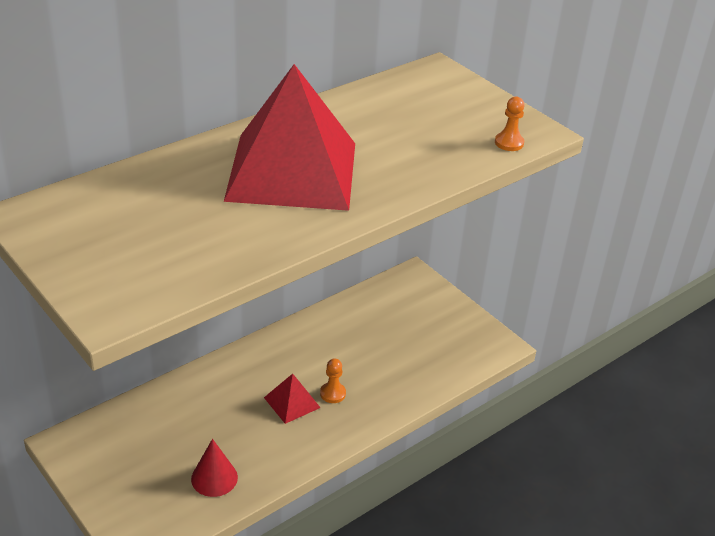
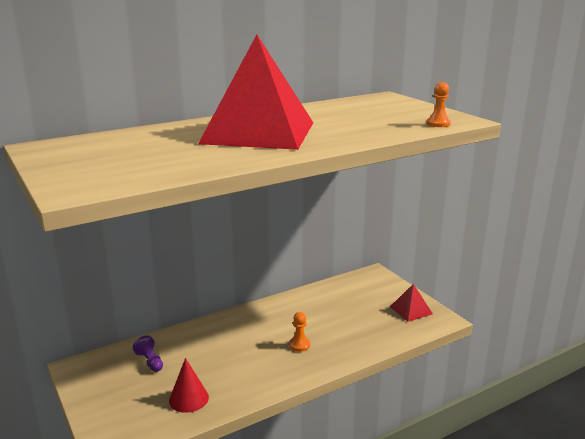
camera: 10 degrees right, 15 degrees down
red pyramid [264,374,321,424] -> red pyramid moved to [390,284,433,322]
none -> purple pawn [133,336,163,372]

